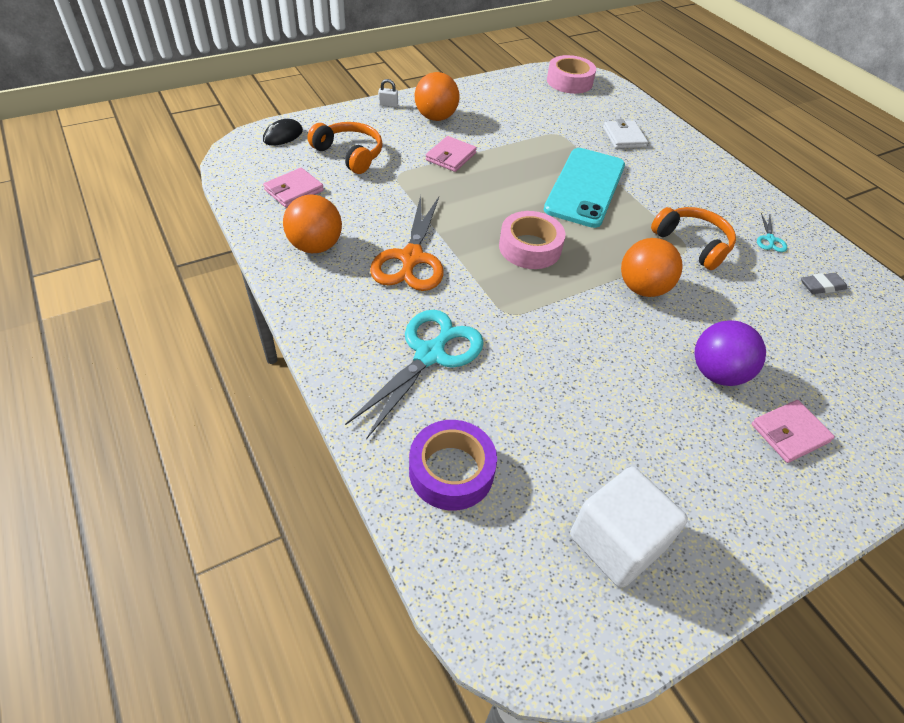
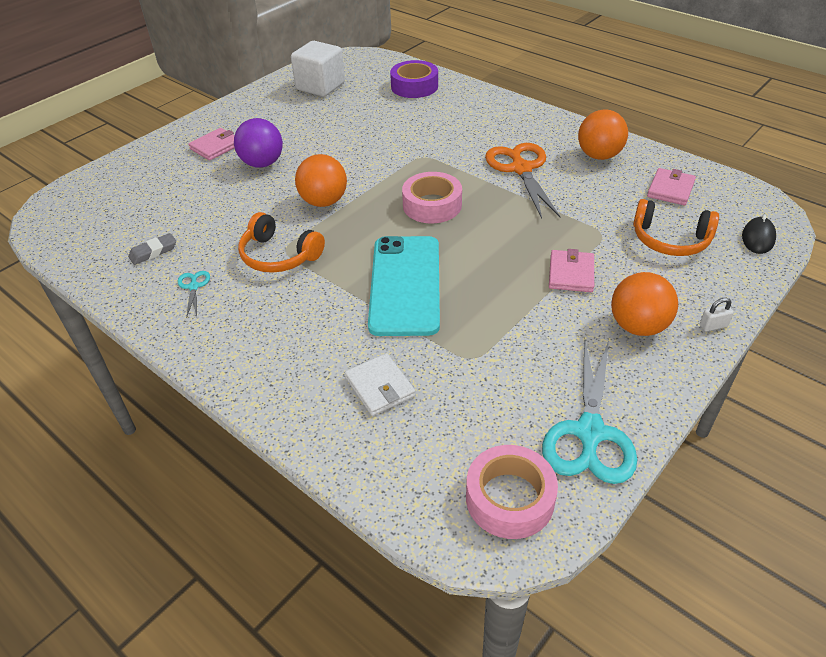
camera: 165 degrees right, 5 degrees down
turquoise scissors [345,310,484,440] -> turquoise scissors moved to [542,338,637,484]

